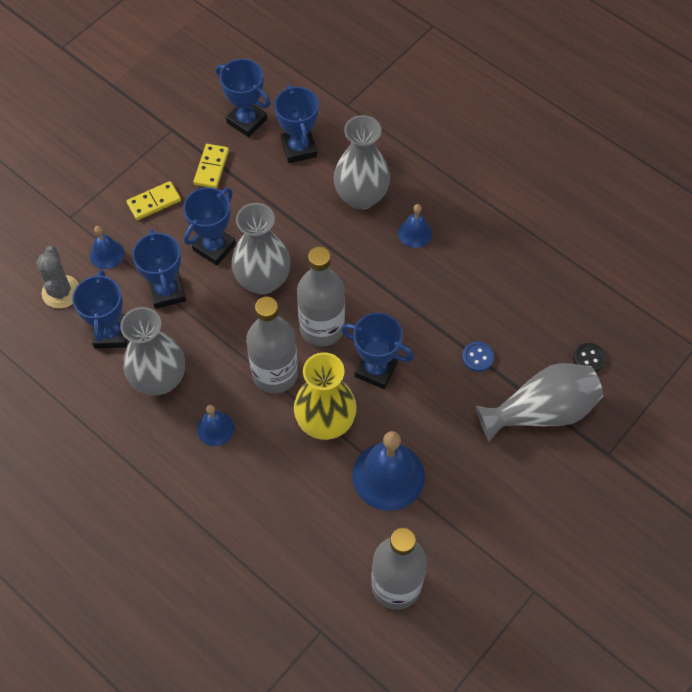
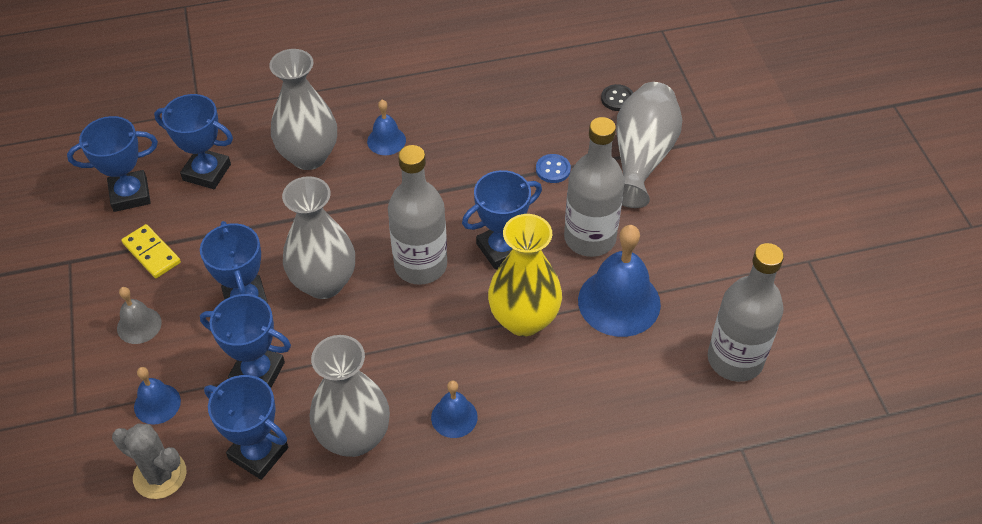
camera: 55 degrees left, 10 degrees down
yellow domino [127,181,181,220] -> grey bell [117,287,162,344]
grey bottle [246,297,298,394] -> grey bottle moved to [564,117,625,257]

